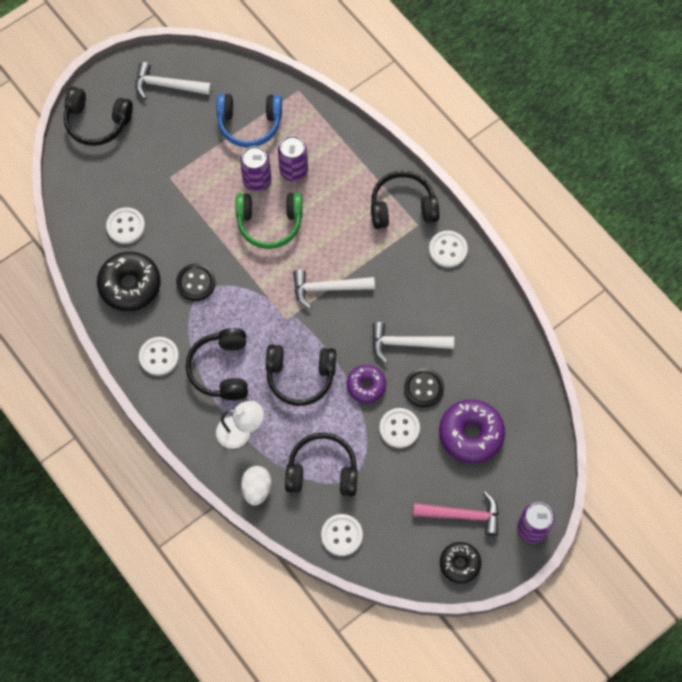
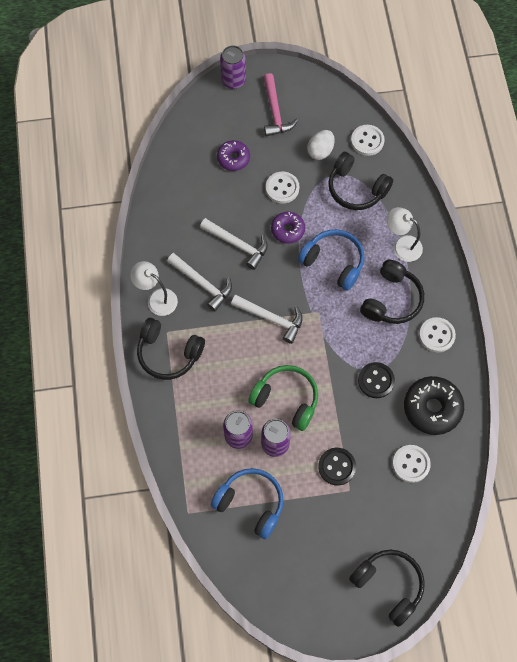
camera: 150 degrees left, 0 degrees up
white hammer [135,62,211,99] -> white hammer moved to [167,253,232,311]
white egg [241,466,272,506] -> white egg moved to [307,130,335,160]
black headphones [266,344,336,406] -> blue headphones [298,229,364,291]
black button [404,368,444,407] -> black button moved to [318,448,356,486]
pink hammer [413,491,499,536] -> pink hammer turned 135 degrees counterclockwise [263,73,298,136]
white button [429,231,468,268] -> white lamp [130,261,178,316]
purple donut [439,399,505,464] -> purple donut [217,140,250,171], size x0.61
black donut [440,542,481,584] -> none

